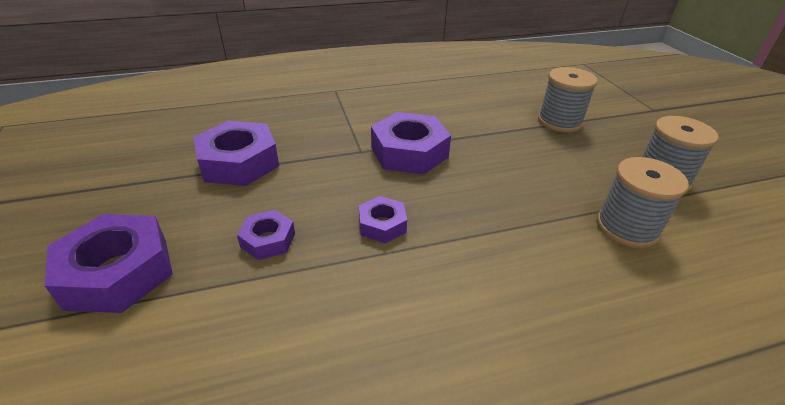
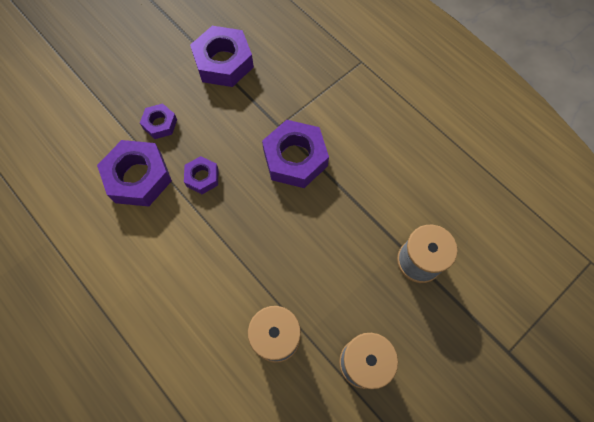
camera: 65 degrees right, 30 degrees up
purple nut [45,214,173,313] -> purple nut moved to [97,140,172,207]

